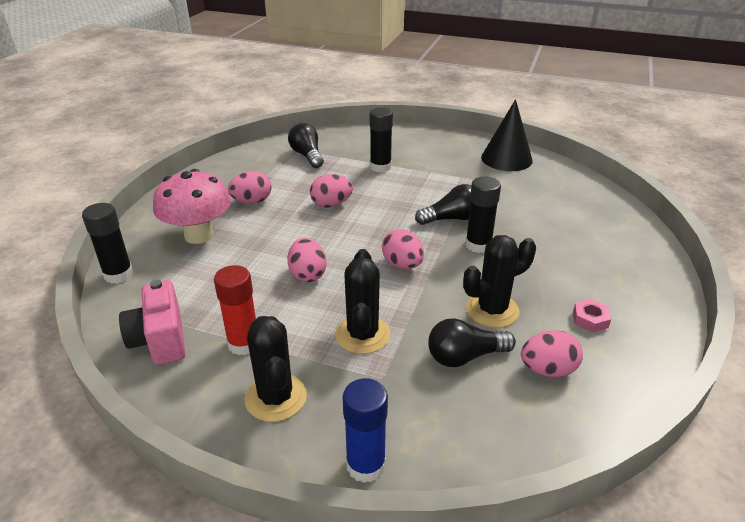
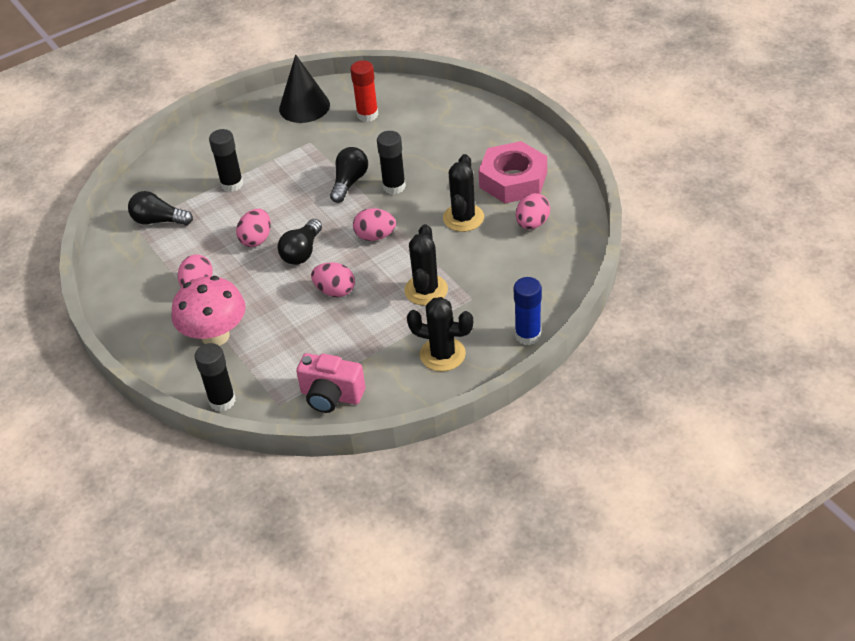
camera: 50 degrees left, 10 degrees up
red glue stick [214,265,256,355] -> red glue stick moved to [350,60,379,122]
black cactus [335,249,391,354] -> black cactus turned 60 degrees clockwise [404,224,448,306]
black light bulb [428,318,516,367] -> black light bulb moved to [277,219,322,265]
pink nut [573,299,611,333] -> pink nut [479,141,547,203], size x2.50

